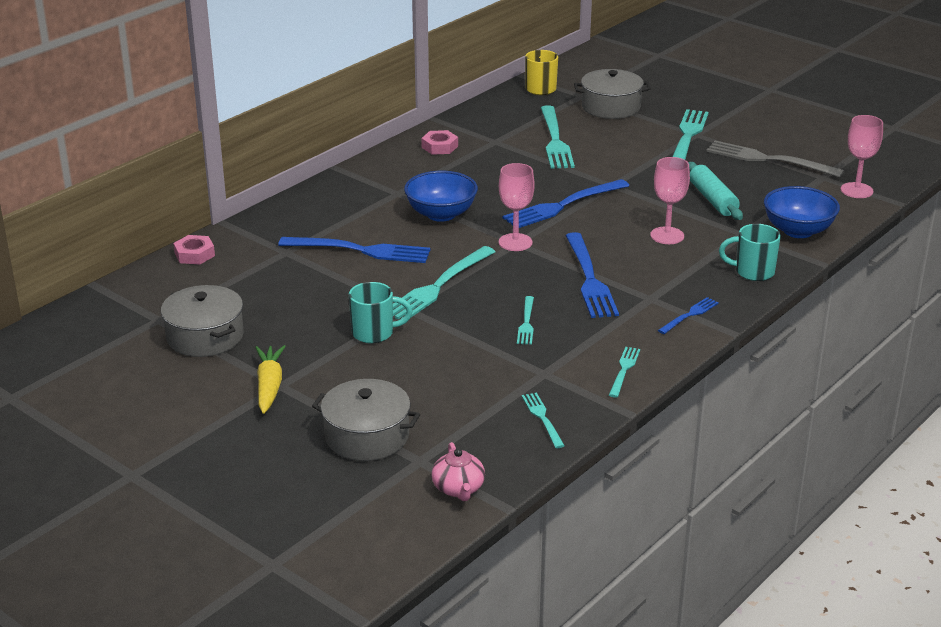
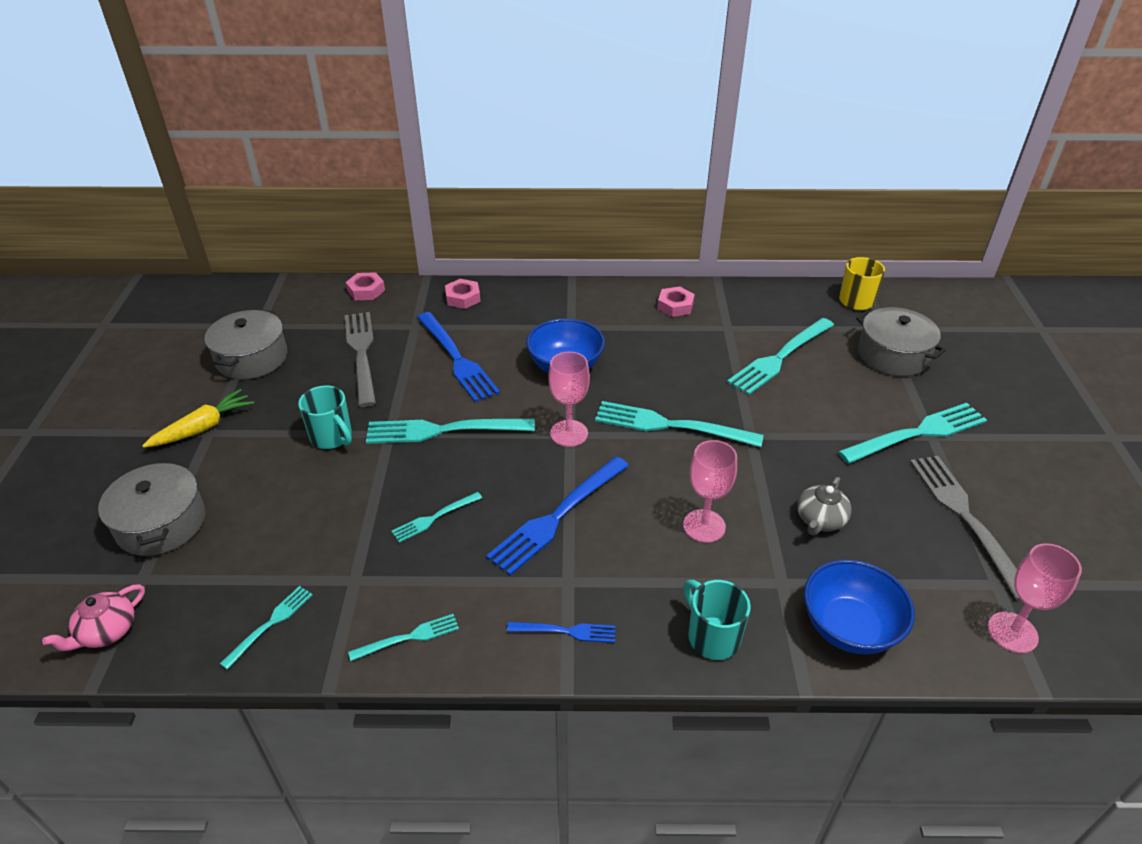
camera: 50 degrees right, 10 degrees up
blue fork [503,179,629,228] -> turquoise fork [595,401,764,447]
turquoise rolling pin [688,162,743,220] -> grey teapot [797,477,852,535]
none -> grey fork [345,312,376,407]
none -> pink nut [445,279,481,309]

